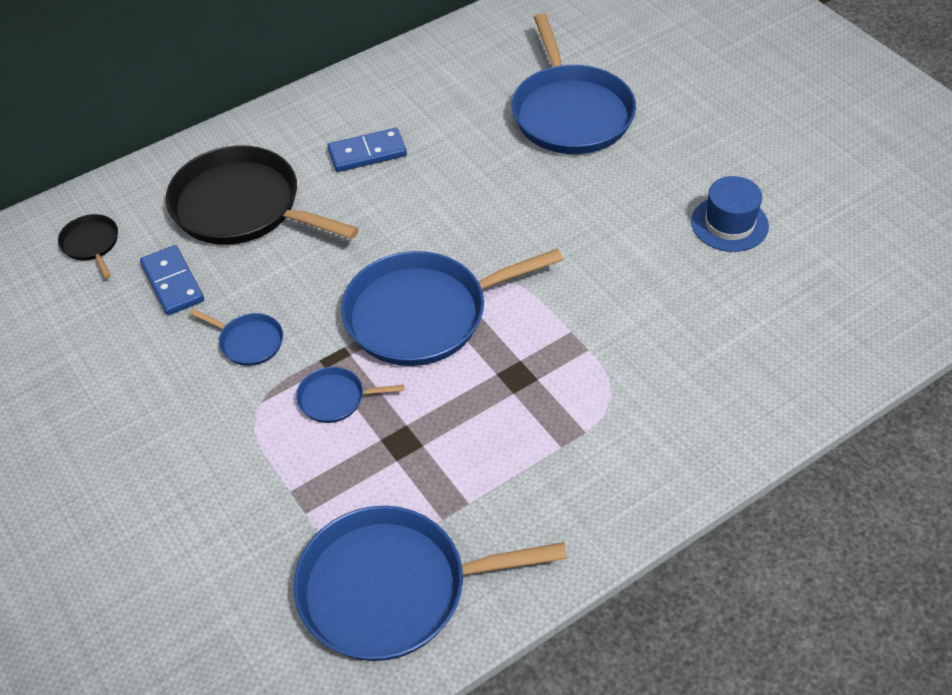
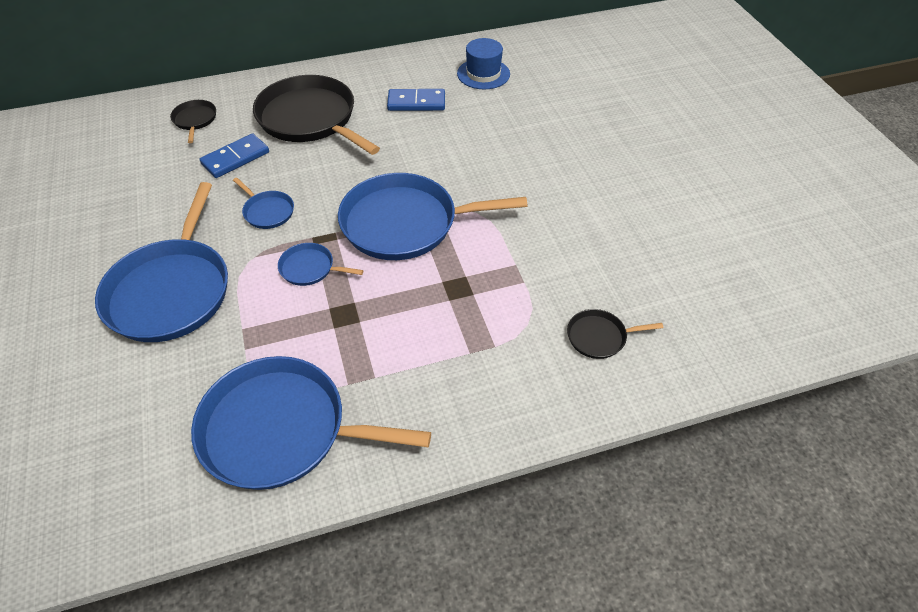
camera: 15 degrees right, 0 degrees up
blue domino [140,245,204,315] -> blue domino turned 60 degrees clockwise [200,133,269,178]
blue pan [511,13,636,154] -> blue pan moved to [95,182,228,342]
blue hat [691,176,769,252] -> blue hat moved to [457,38,510,89]
none -> black pan [567,309,663,359]

